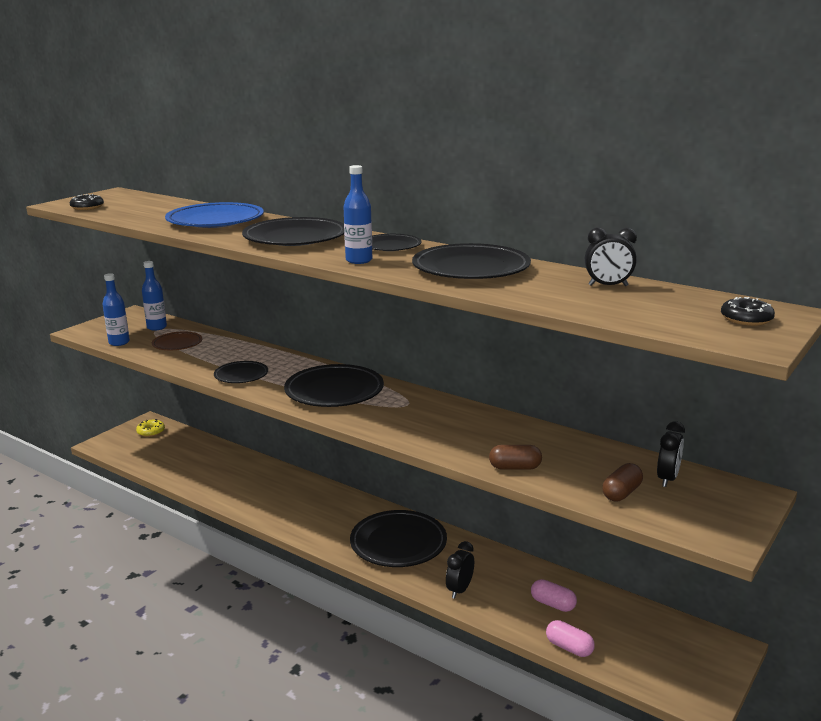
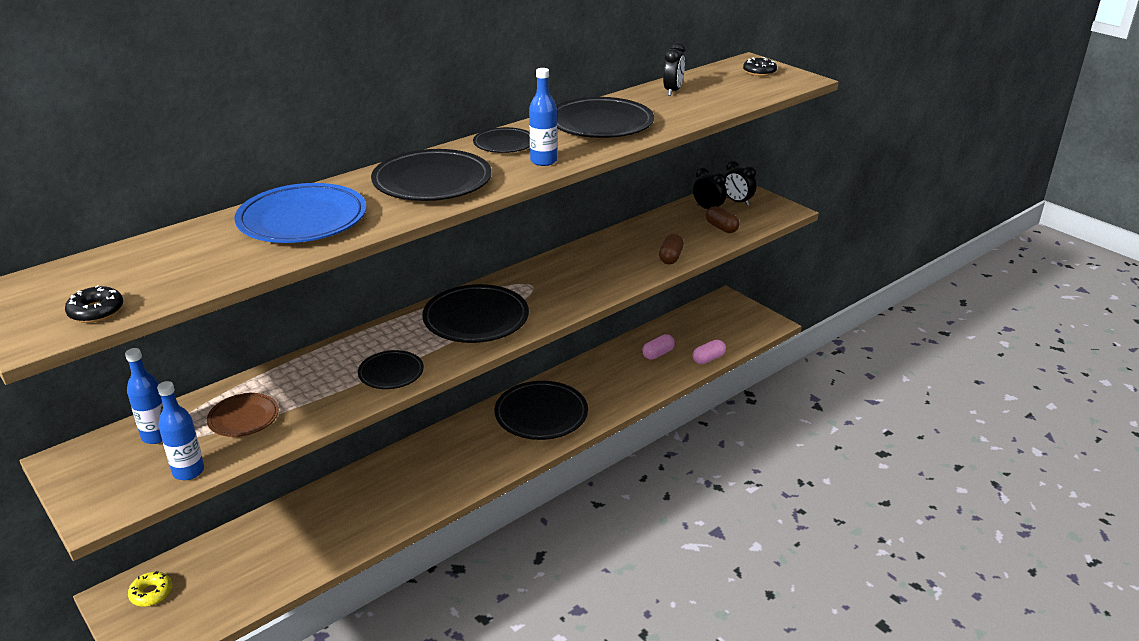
camera: 75 degrees left, 10 degrees up
black clock [446,541,474,599] -> black clock moved to [725,161,756,206]

